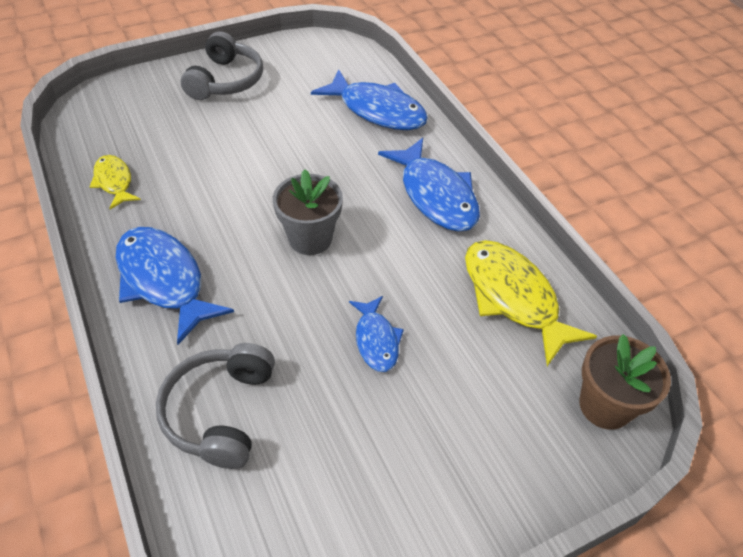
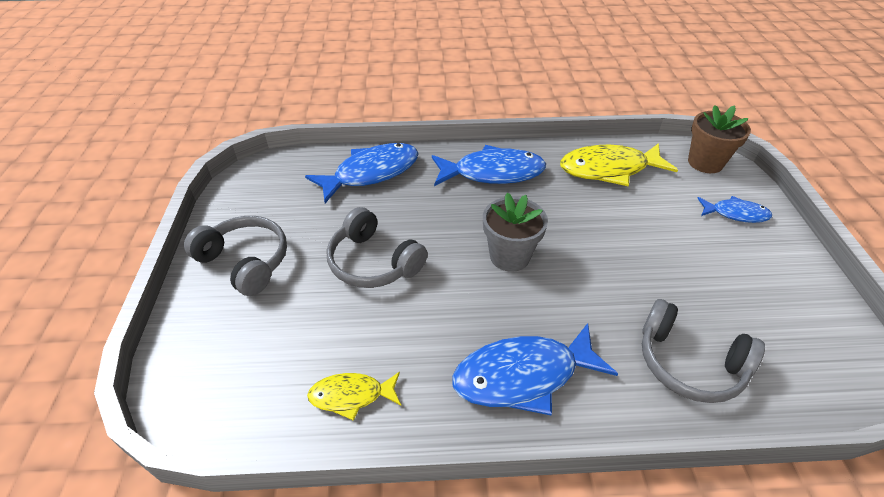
camera: 65 degrees left, 5 degrees down
blue fish [349,296,404,372] -> blue fish moved to [697,196,772,223]
none -> grey headphones [326,207,428,288]

